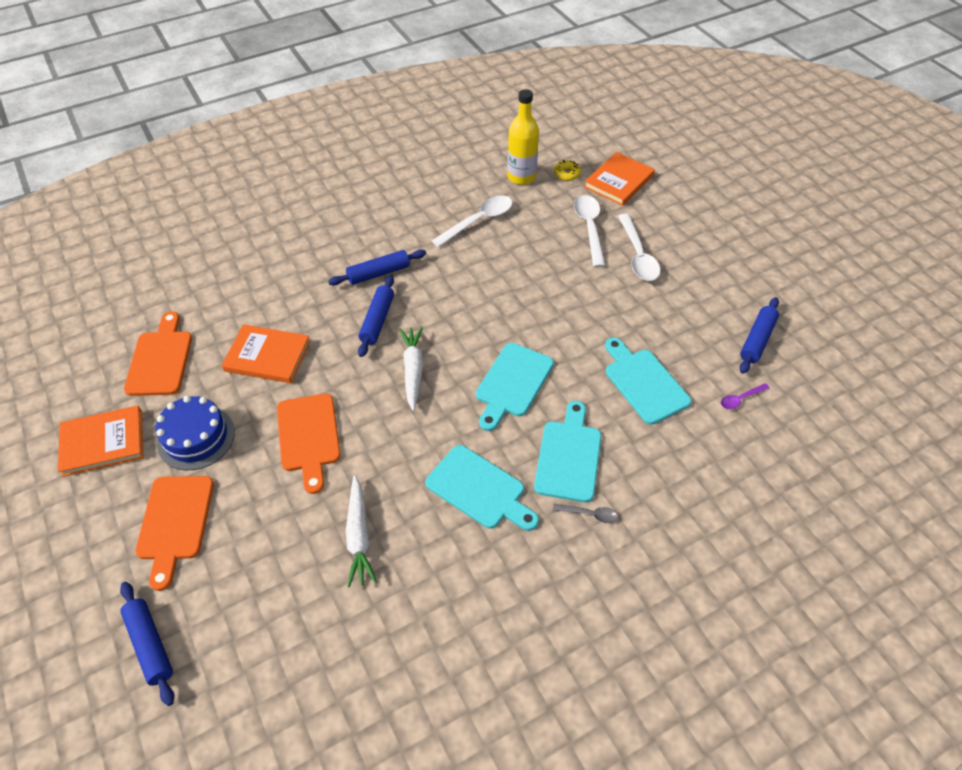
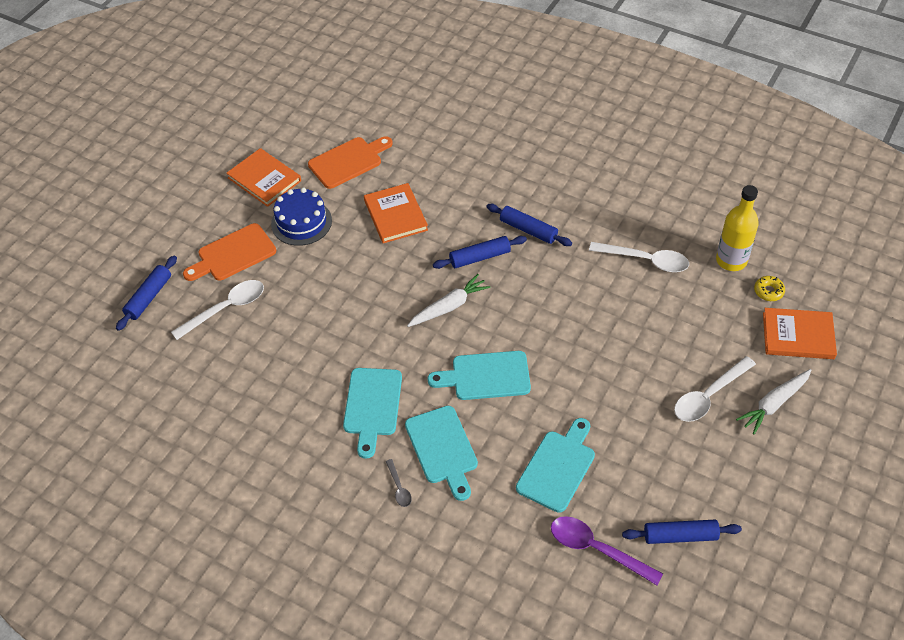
camera: 60 degrees right, 0 degrees up
orange cutting board [277,393,341,494] -> none
white carrot [346,475,377,587] -> white carrot moved to [736,369,812,435]
turquoise cutting board [534,401,601,502] -> turquoise cutting board turned 90 degrees clockwise [405,406,478,501]
white spoon [574,195,605,268] -> white spoon moved to [171,280,264,340]
purple spoon [721,383,769,409] -> purple spoon [551,516,663,585], size x1.99

